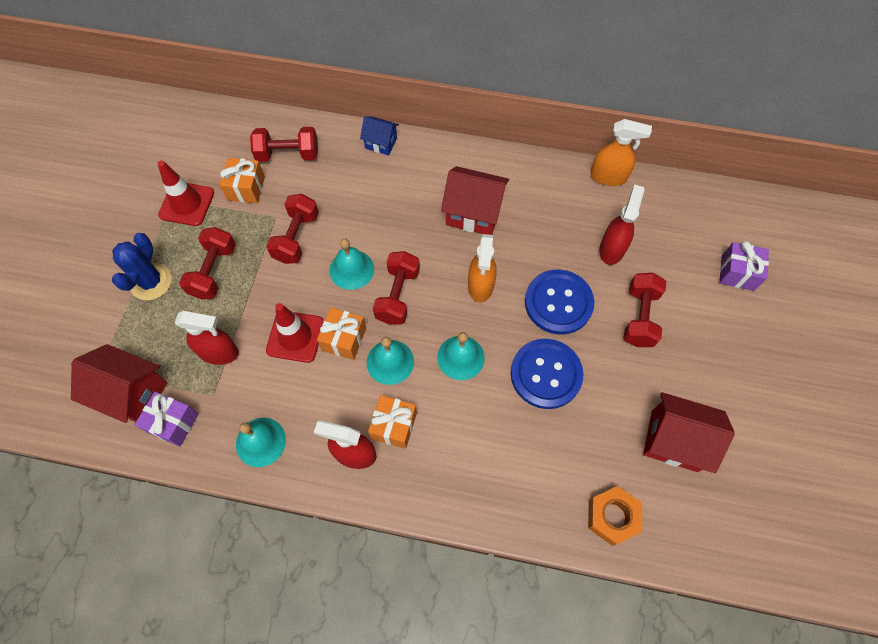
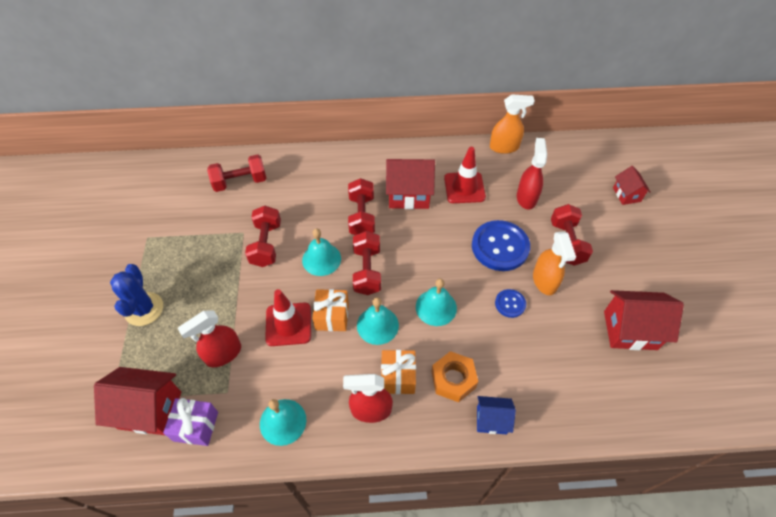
camera: 15 degrees left, 10 degrees down
red traffic cone [158,161,214,226] -> red traffic cone moved to [444,147,486,203]
red spray bottle [175,311,239,365] -> red spray bottle turned 150 degrees clockwise [178,310,241,367]
red dumbbell [179,227,236,299] -> red dumbbell moved to [348,178,375,235]
orange gift [219,158,265,203] -> none
blue house [360,116,399,155] -> blue house moved to [477,396,516,434]
orange spray bottle [468,234,497,303] -> orange spray bottle moved to [533,231,576,295]
blue button [511,339,584,409] -> blue button [495,289,526,318], size x0.50
orange nut [588,486,642,546] -> orange nut moved to [431,351,478,402]
purple gift [719,241,769,291] -> red house [613,166,651,205]

